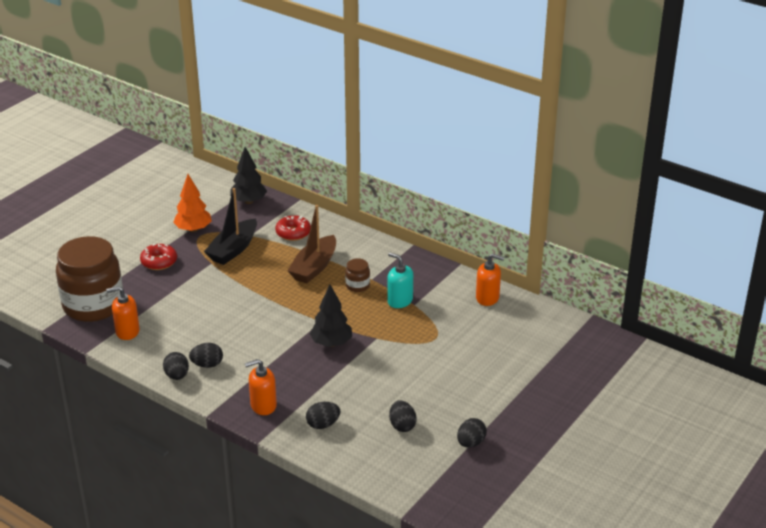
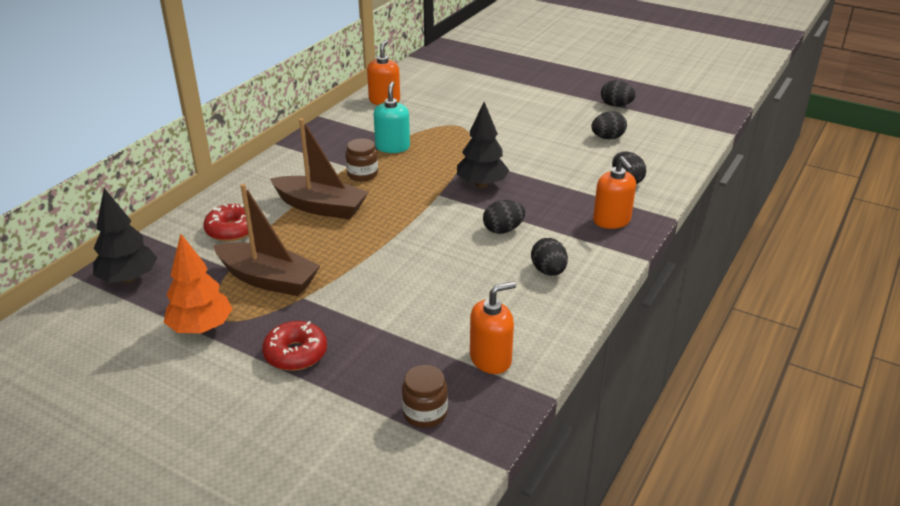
camera: 95 degrees left, 0 degrees up
brown jar [56,236,123,322] -> brown jar [402,365,448,428], size x0.41
orange soap dispenser [106,286,140,340] -> orange soap dispenser turned 105 degrees counterclockwise [470,281,516,374]
black egg [163,352,189,380] -> black egg moved to [483,200,525,234]
black boat [204,188,257,265] -> brown boat [213,184,321,296]
turquoise soap dispenser [387,253,413,308] -> turquoise soap dispenser turned 150 degrees clockwise [374,81,410,153]

